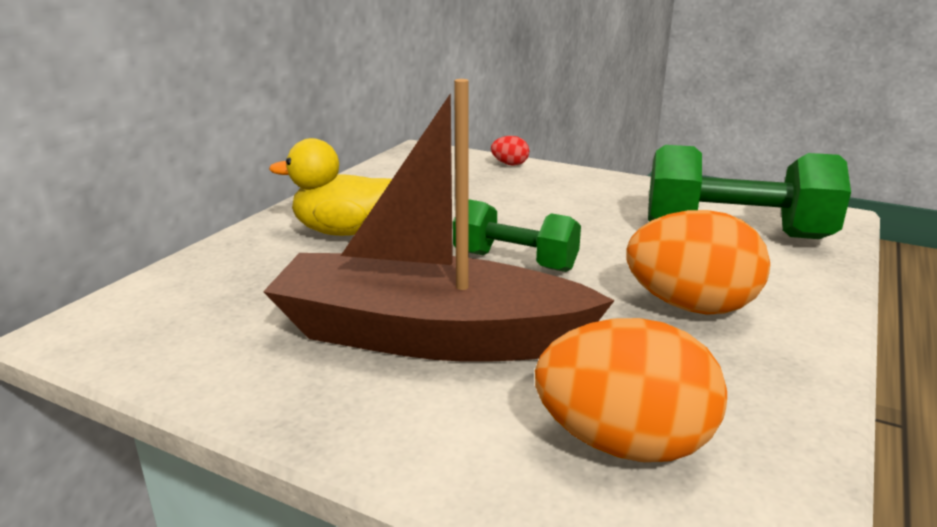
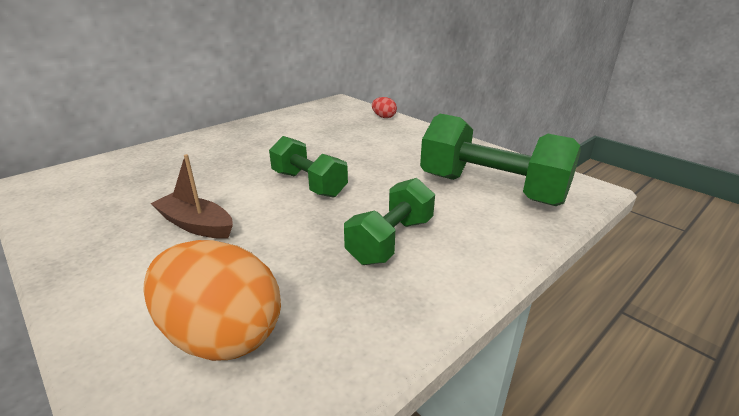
camera: 20 degrees right, 5 degrees up
brown boat [263,79,615,362] -> brown boat [150,154,233,239], size x0.45
yellow duck [269,138,392,236] -> none
orange egg [626,210,770,315] -> green dumbbell [344,178,435,265]

